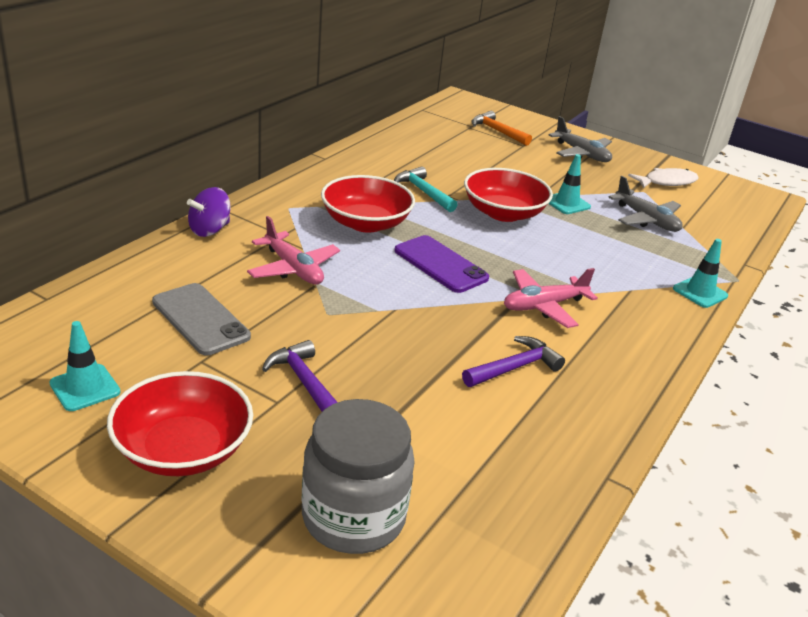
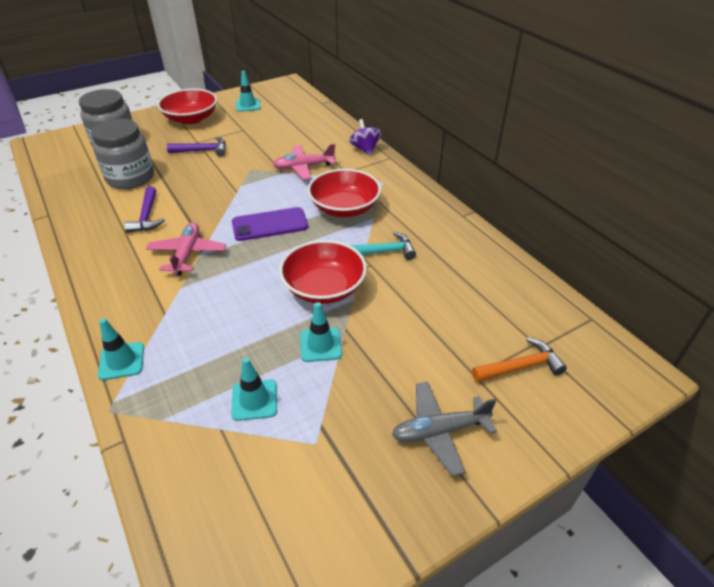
camera: 120 degrees right, 10 degrees up
grey phone [152,283,251,355] -> none
grey plane [608,176,683,232] -> turquoise traffic cone [232,358,277,421]
white fish [628,168,699,188] -> none
none -> grey jar [91,119,154,189]

